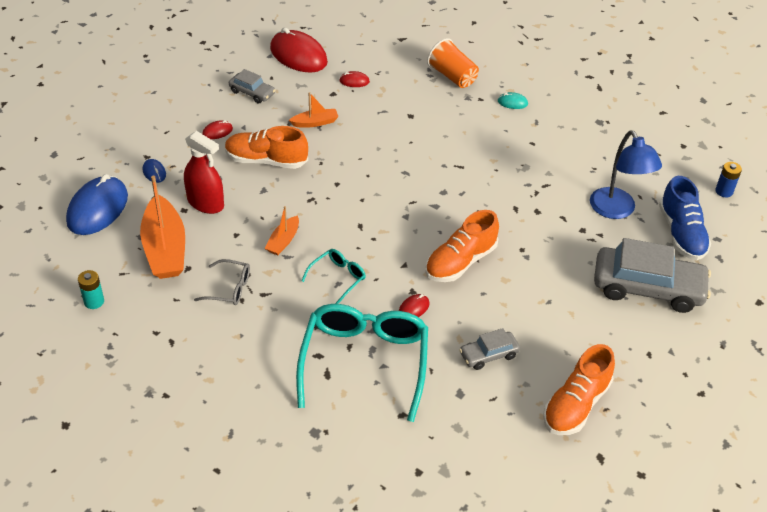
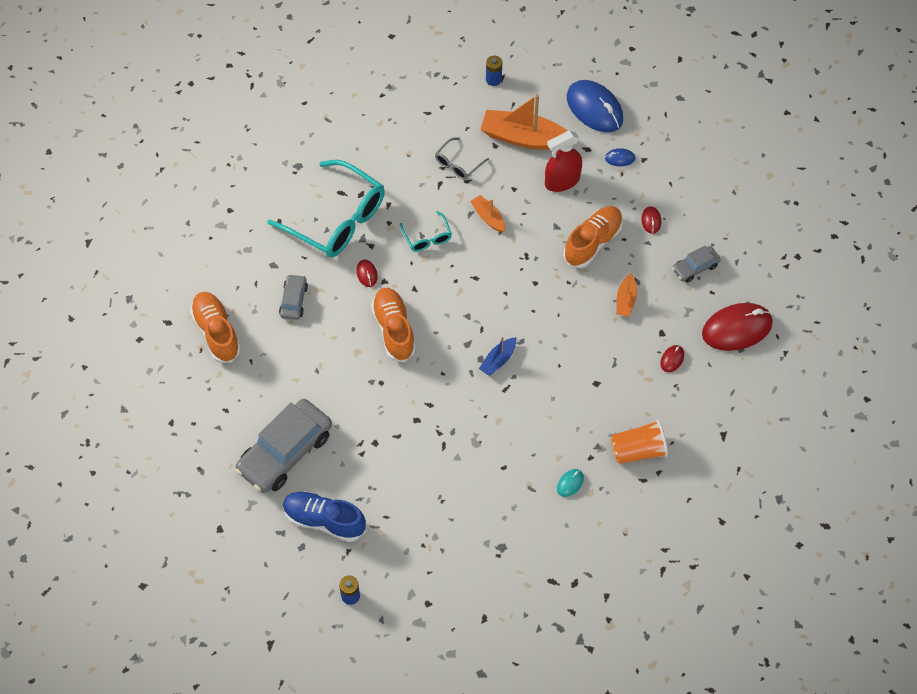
camera: 120 degrees right, 15 degrees up
turquoise battery [78,270,104,309] -> blue battery [486,56,502,86]
blue lamp [590,130,662,219] -> none
none -> blue boat [479,337,516,376]

